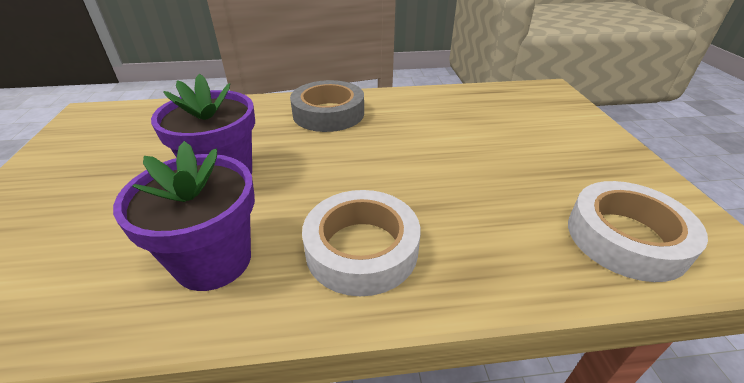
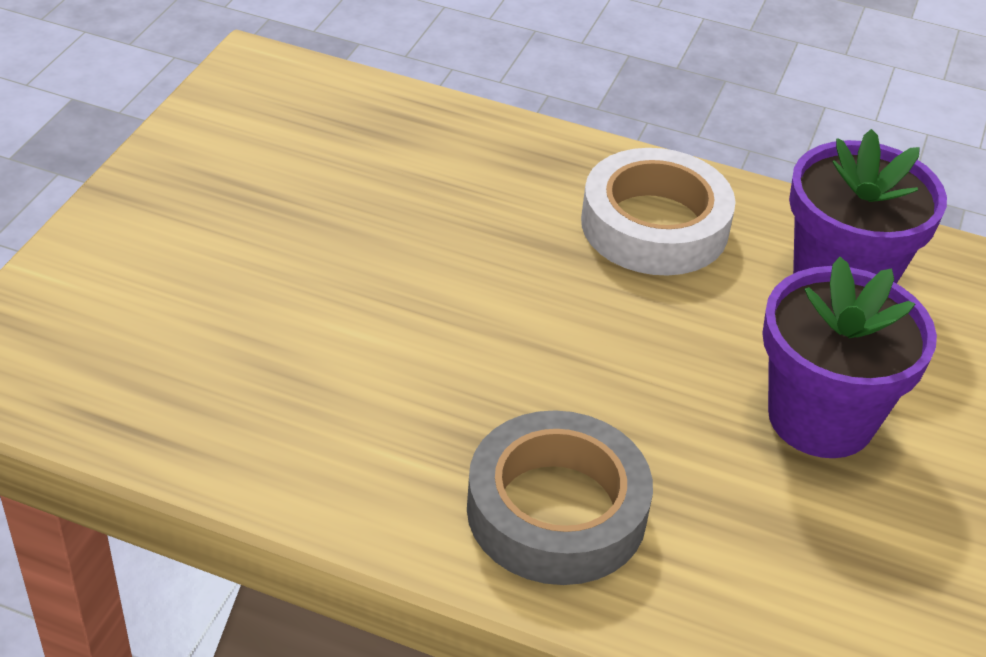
camera: 155 degrees left, 5 degrees up
white tape [568,181,708,282] -> none

